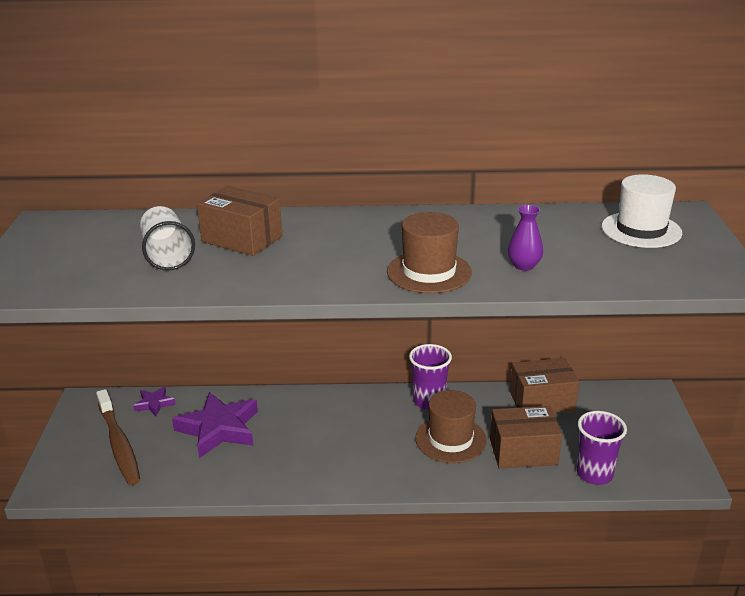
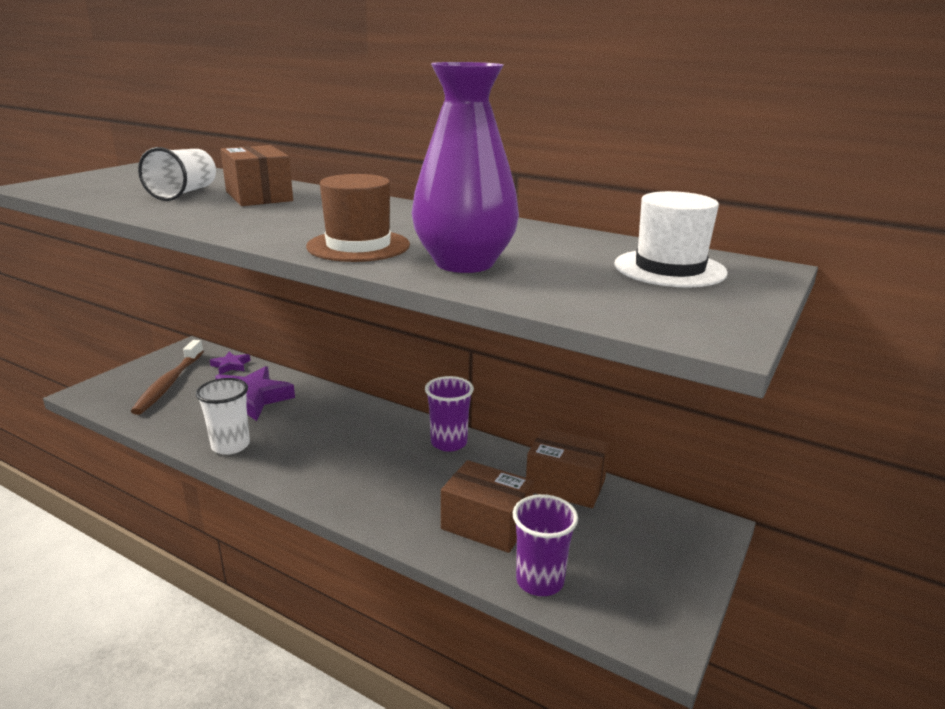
camera: 30 degrees right, 5 degrees down
brown hat [415,390,487,463] -> none
purple vase [508,205,543,271] -> purple vase [412,62,519,273], size x2.29
none -> white cup [196,378,250,455]

